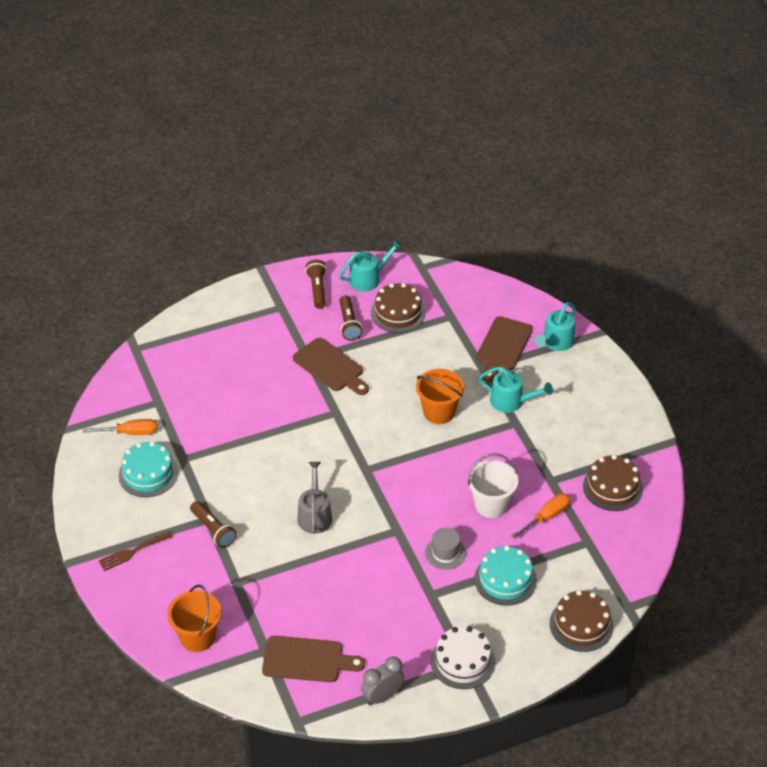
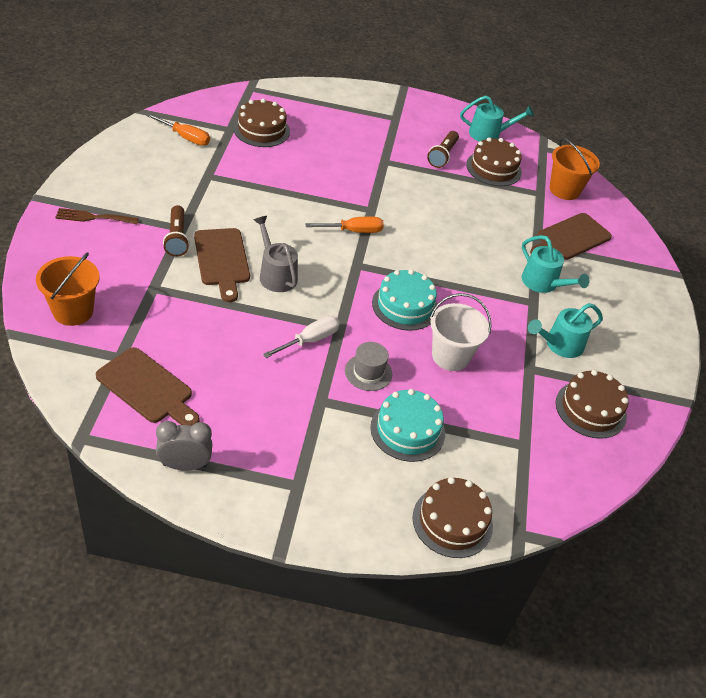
camera: 25 degrees right, 0 degrees up
turquoise cake [118,442,178,497] -> turquoise cake moved to [372,269,437,331]
brown cutting board [293,338,369,395] -> brown cutting board moved to [194,228,250,302]
grey watering can [297,462,332,534] -> grey watering can turned 60 degrees counterclockwise [254,216,298,292]
brown flashlight [305,260,327,309] -> none
orange bucket [416,369,464,424] -> orange bucket moved to [550,138,600,200]
white cake [431,627,495,689] -> none
orange screwdriver [511,493,570,539] -> orange screwdriver moved to [305,216,384,233]
turquoise watering can [535,302,576,351] -> turquoise watering can moved to [528,303,603,358]
none -> brown cake [234,99,290,147]
none -> white screwdriver [263,316,340,358]

